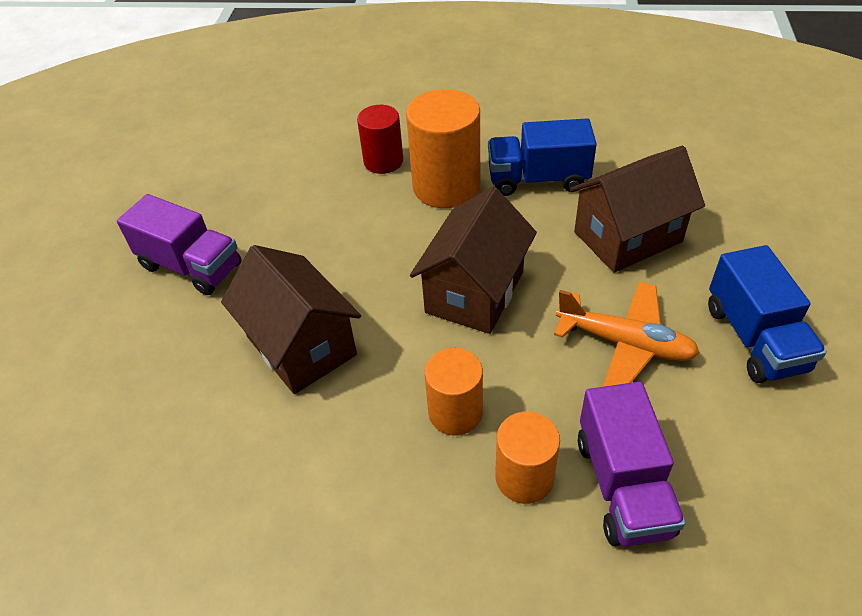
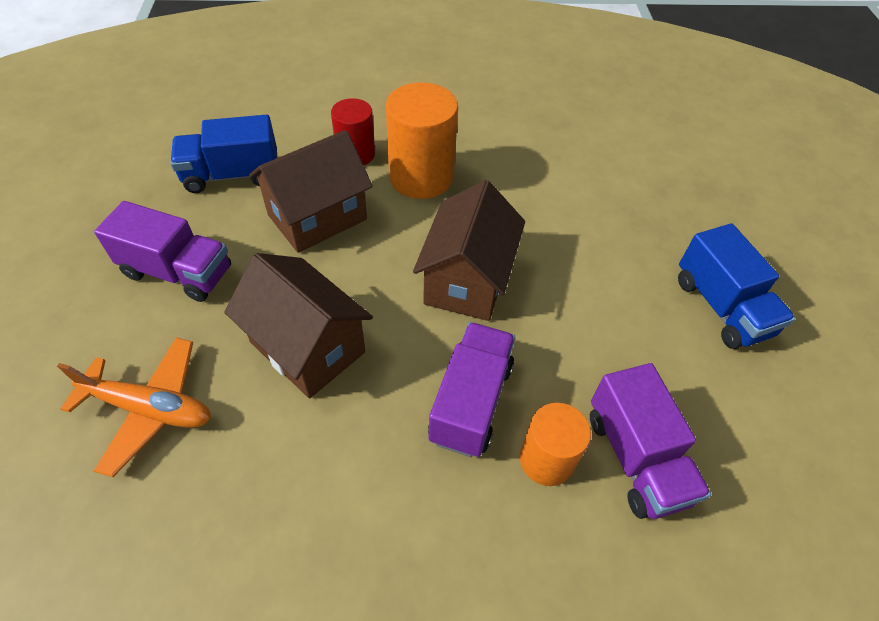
camera: 15 degrees left, 5 degrees up
orange cylinder [424,348,483,435] -> purple truck [428,322,515,457]
blue truck [488,118,597,196] -> blue truck moved to [170,115,277,193]
orange plane [554,281,700,387] -> orange plane moved to [57,338,211,477]
brown house [570,146,705,273] -> brown house moved to [249,130,373,253]

